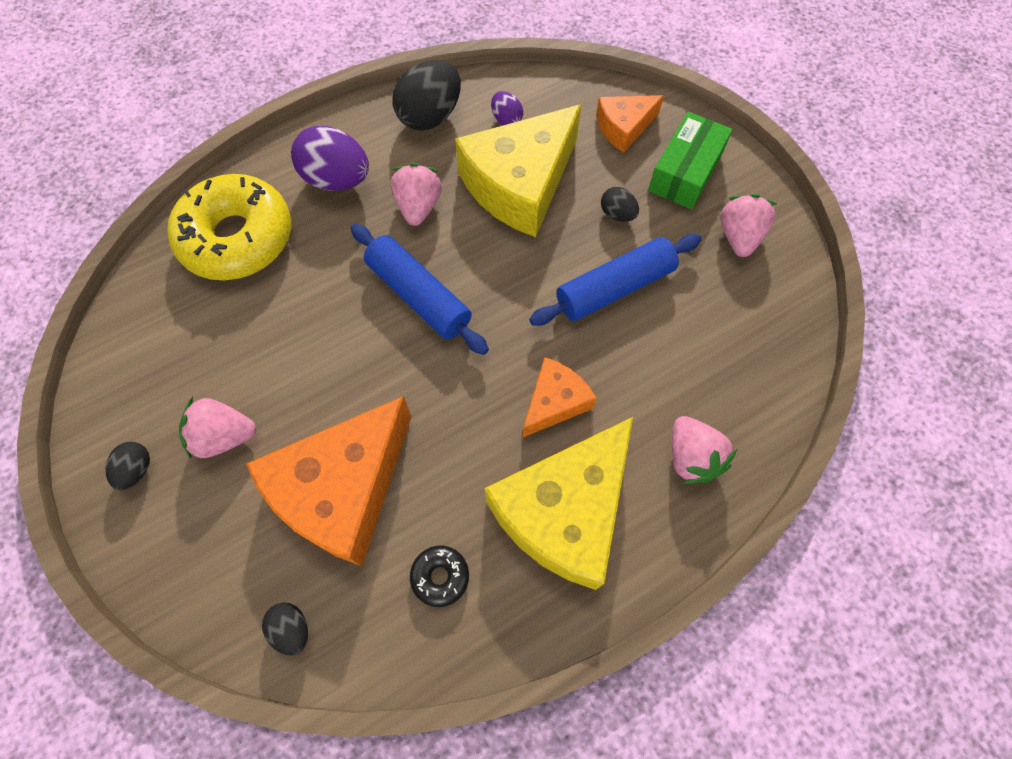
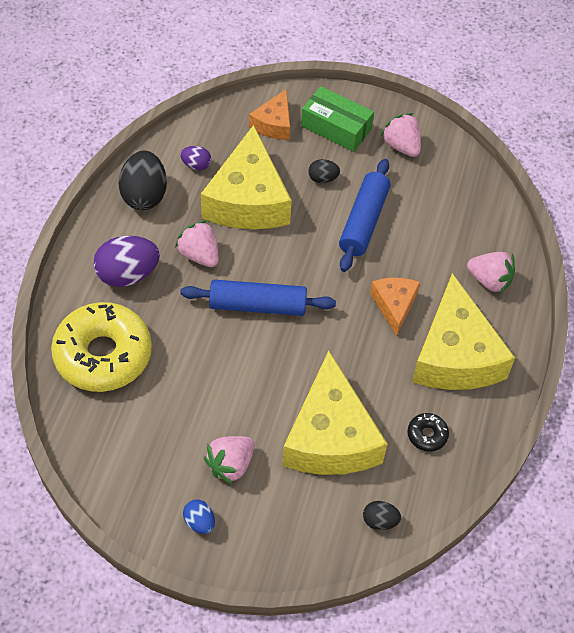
camera: 45 degrees left, 10 degrees down
black egg [106,442,150,490] -> blue egg [183,500,215,534]
orange cheese [246,396,412,566] -> yellow cheese [282,351,387,475]
green box [648,112,733,210] -> green box turned 45 degrees counterclockwise [301,86,374,152]

